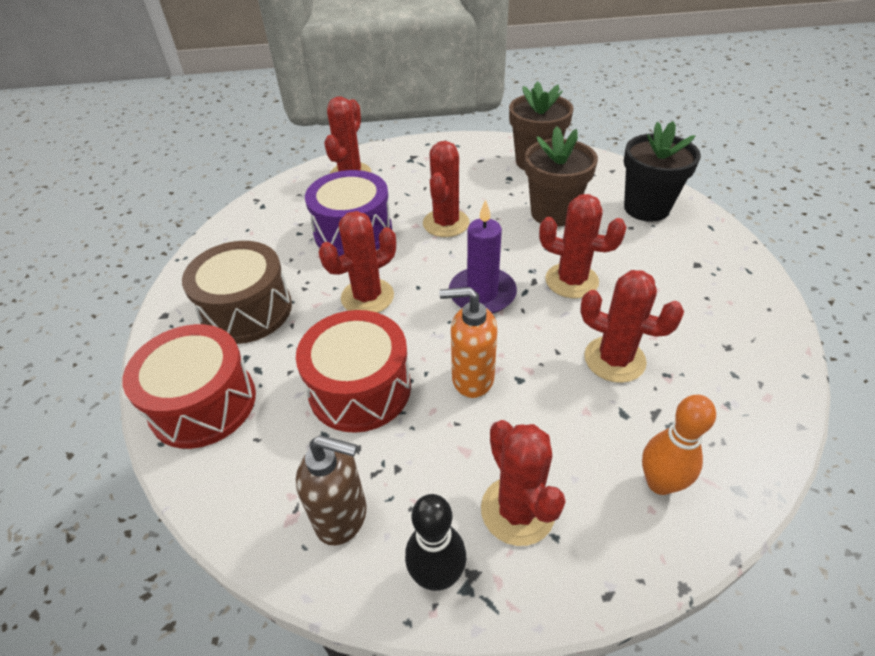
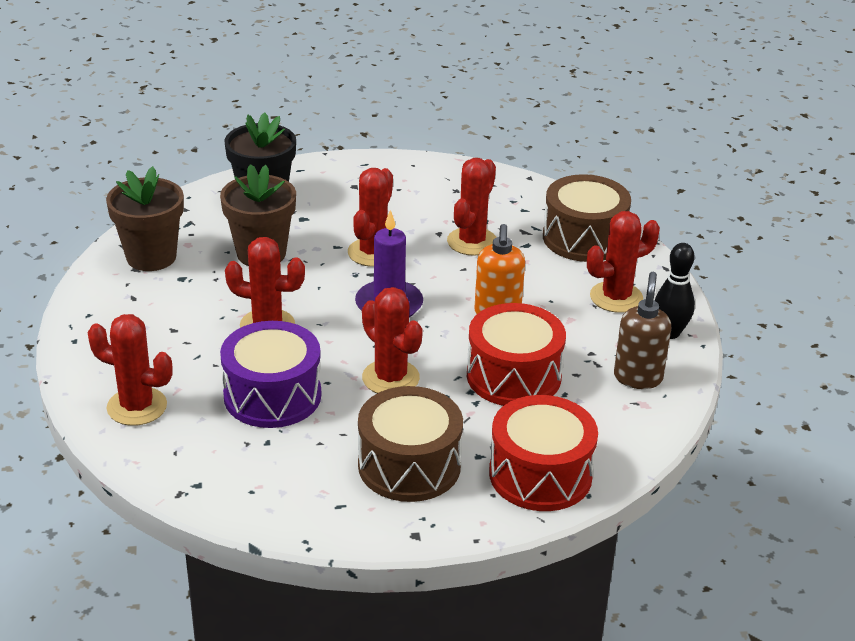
camera: 95 degrees left, 10 degrees down
orange bowling pin [642,395,716,495] -> brown drum [543,174,631,262]

